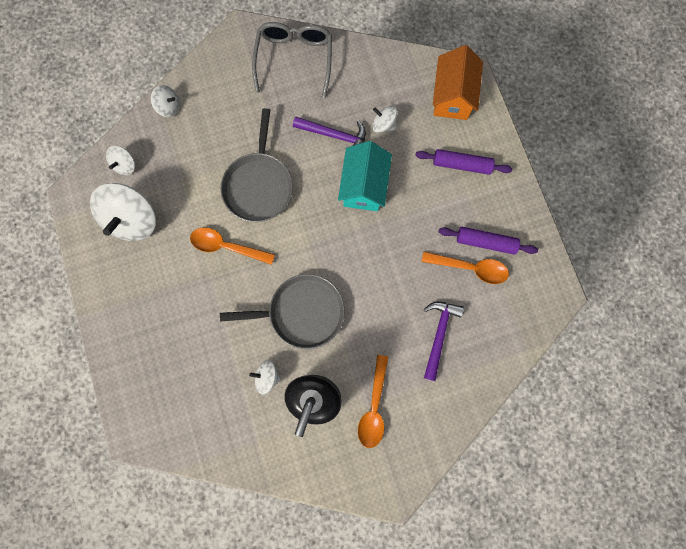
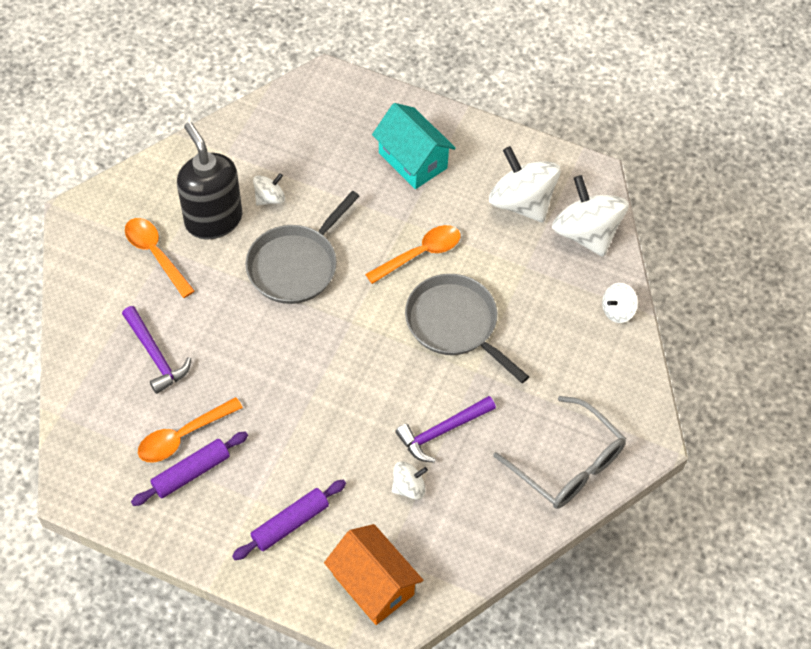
camera: 130 degrees right, 20 degrees down
white spinning top [106,146,135,175] -> white spinning top [552,175,629,257], size x2.02
turquoise house [338,141,392,211] -> turquoise house moved to [372,103,456,189]

